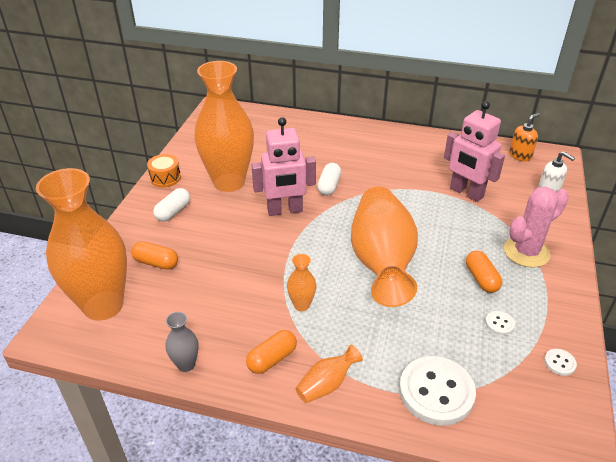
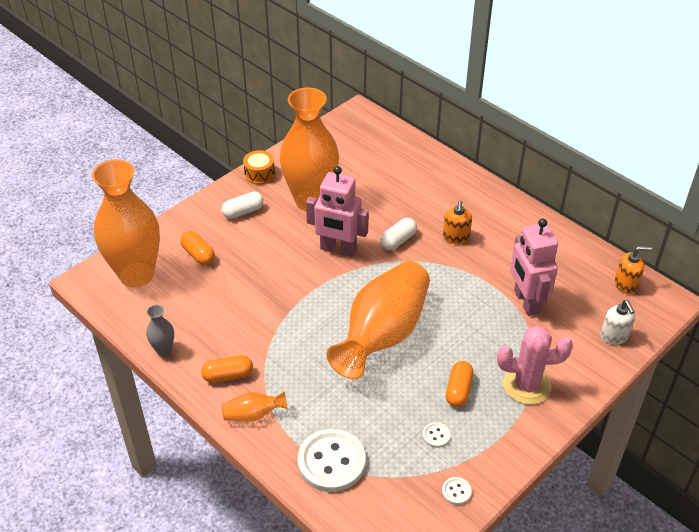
camera: 30 degrees right, 5 degrees up
orange vase [287,254,316,311] -> none
none -> orange soap dispenser [443,200,472,244]

